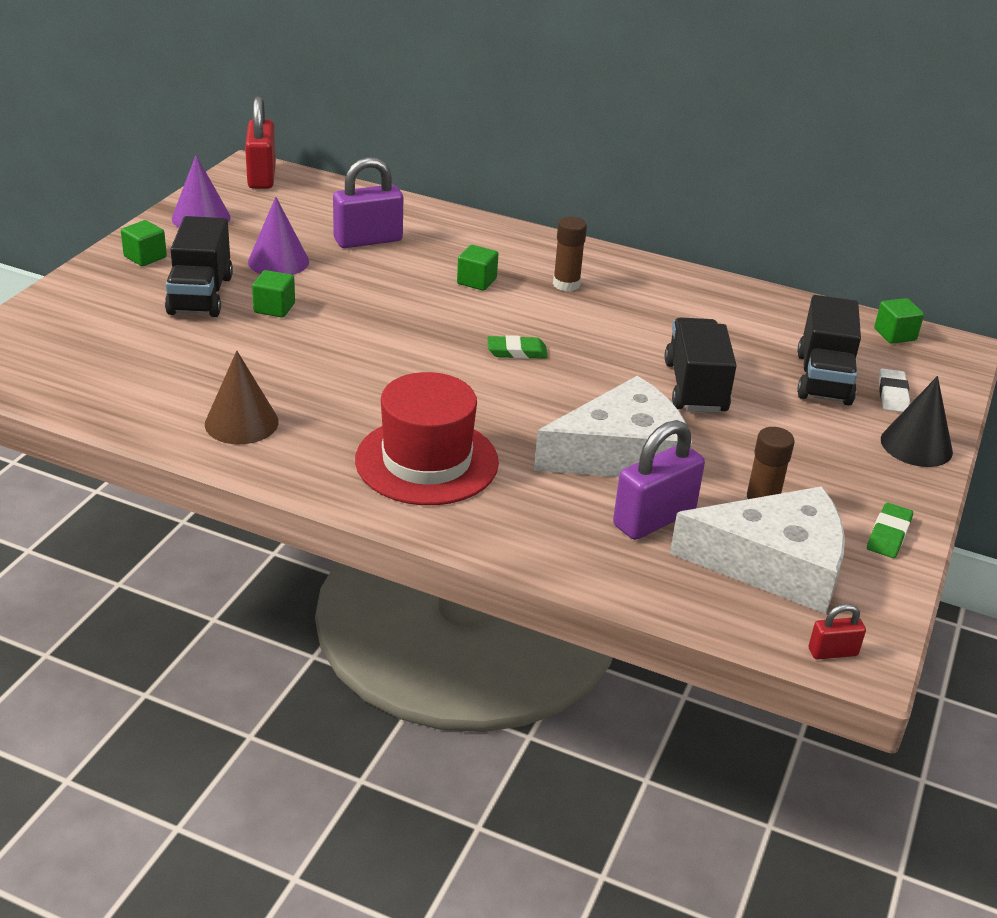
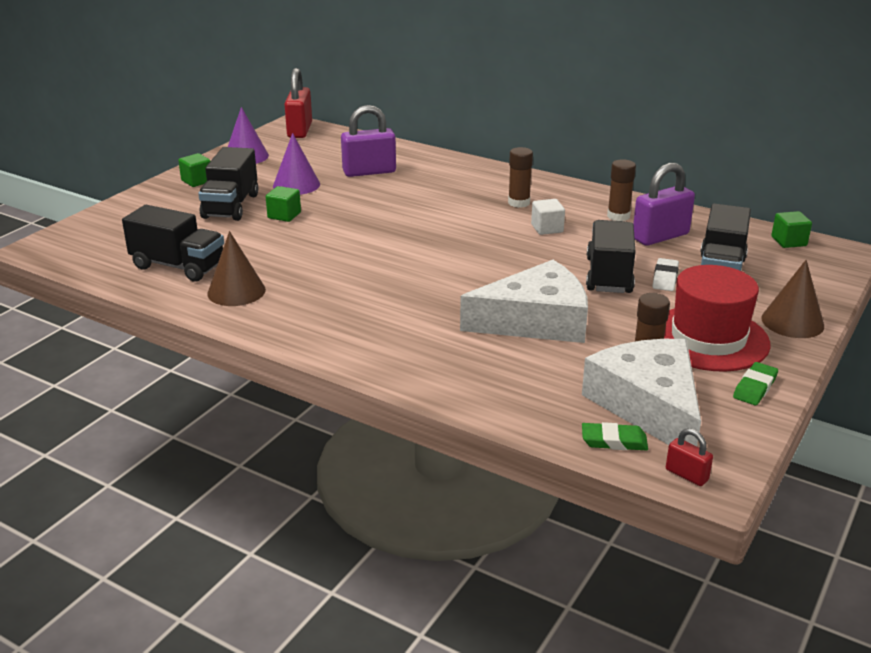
camera: 10 degrees right, 5 degrees down
red hat [355,372,499,505] -> red hat moved to [664,265,770,372]
green cube [457,245,498,291] -> none
green eraser [487,335,548,359] -> green eraser moved to [582,422,648,451]
purple padlock [613,420,705,540] -> purple padlock moved to [633,163,695,246]
white cheese [670,486,845,614] -> white cheese turned 120 degrees counterclockwise [582,339,701,446]
red padlock [808,604,866,660] -> red padlock turned 45 degrees clockwise [666,428,713,486]
white eraser [879,368,910,412] -> white eraser moved to [652,258,679,291]
black cone [881,376,953,467] -> brown cone [761,260,824,338]
none -> black truck [122,205,224,282]
none -> white cube [531,199,565,235]
none -> brown glue stick [607,159,636,221]

